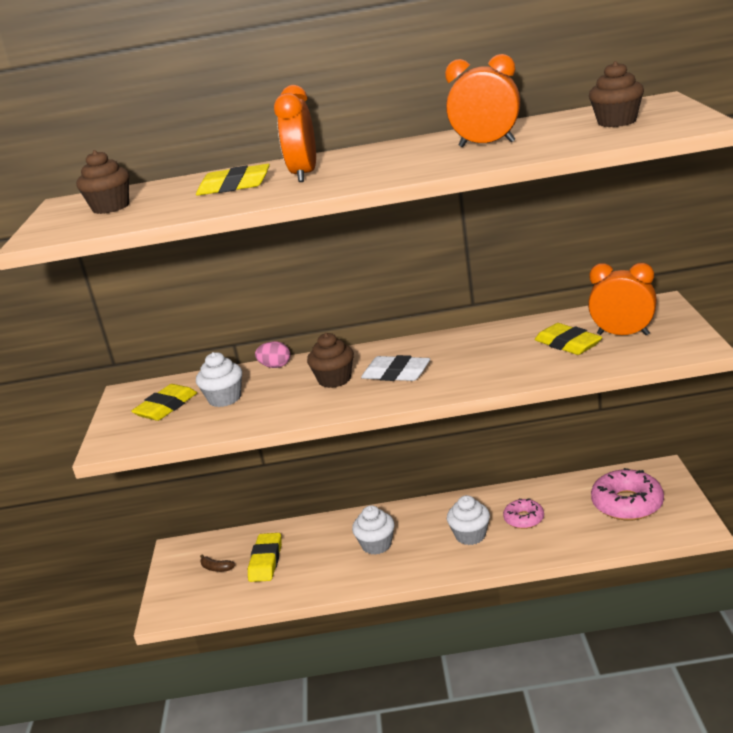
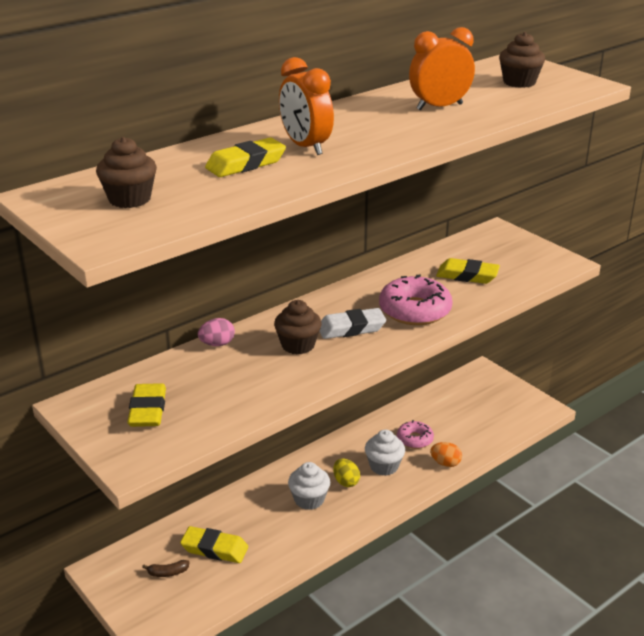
camera: 40 degrees left, 5 degrees up
white cupcake [196,352,242,407] -> none
yellow eraser [248,533,282,582] -> yellow eraser turned 45 degrees counterclockwise [180,526,248,563]
orange clock [588,263,657,335] -> none
pink donut [591,468,664,520] -> pink donut moved to [379,274,453,325]
none -> yellow egg [333,459,360,487]
none -> orange egg [430,442,462,467]

